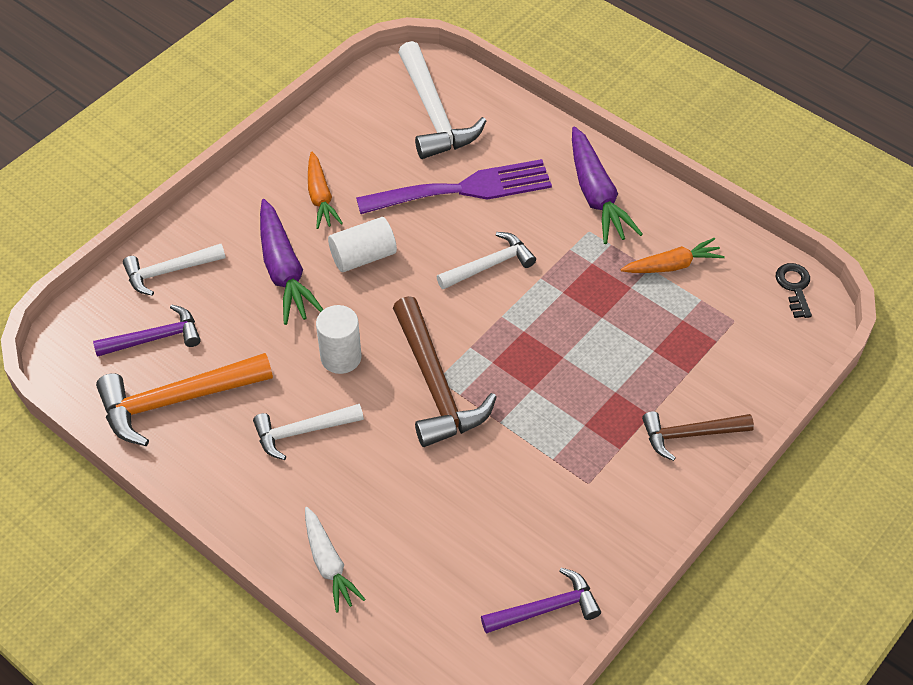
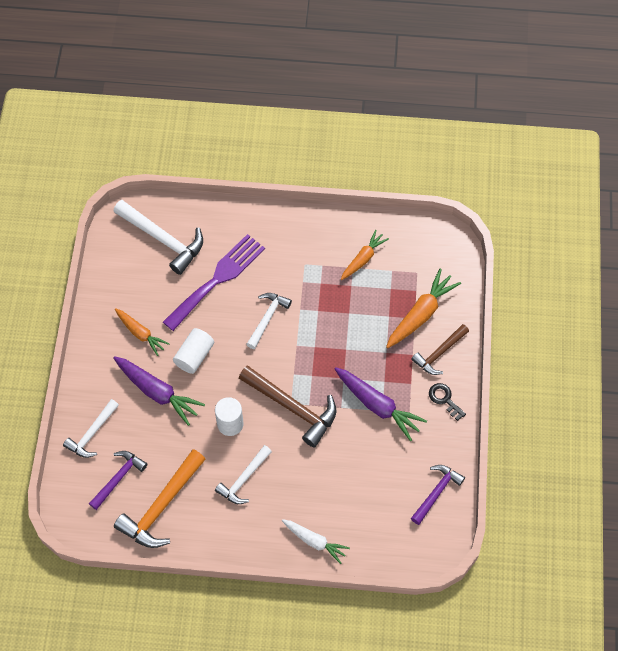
camera: 35 degrees left, 10 degrees up
purple carrot [572,126,643,244] -> purple carrot moved to [335,367,427,441]
black key [776,263,812,318] -> black key moved to [429,383,466,421]
none -> orange carrot [386,269,461,348]

